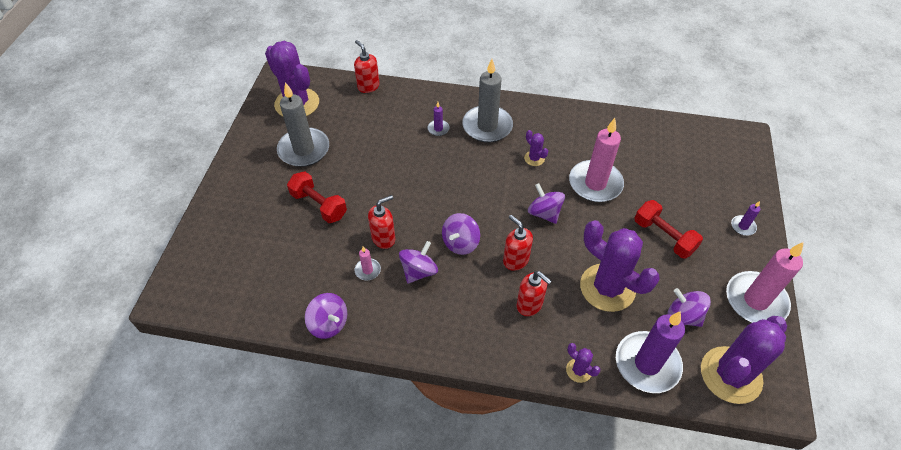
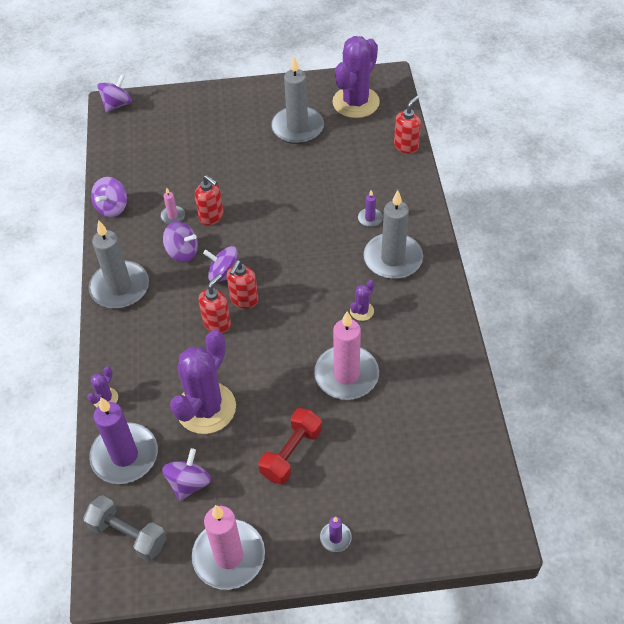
camera: 75 degrees right, 0 degrees up
red dumbbell [287,172,347,223] -> none
red soap dispenser [517,271,552,316] -> red soap dispenser moved to [227,260,258,309]
purple spinning top [528,183,565,224] -> purple spinning top moved to [97,75,132,113]
purple cactus [701,316,787,404] -> grey dumbbell [83,495,167,561]
none -> grey candle [89,220,149,309]

